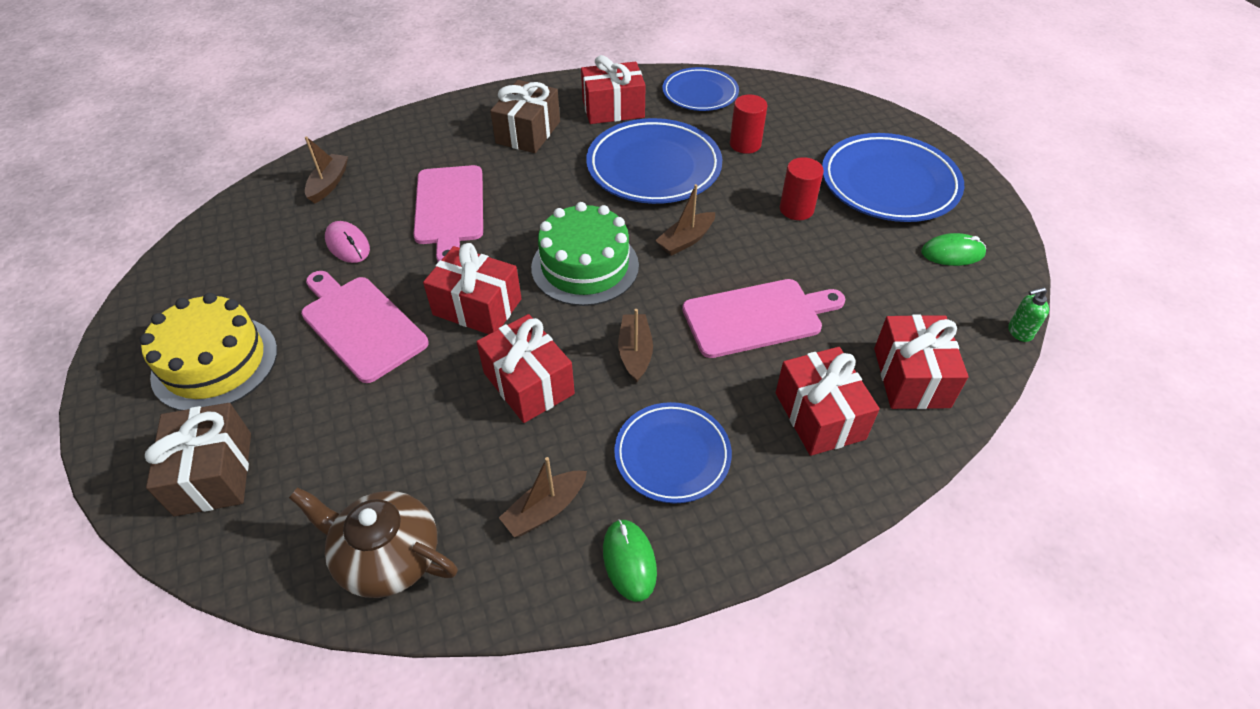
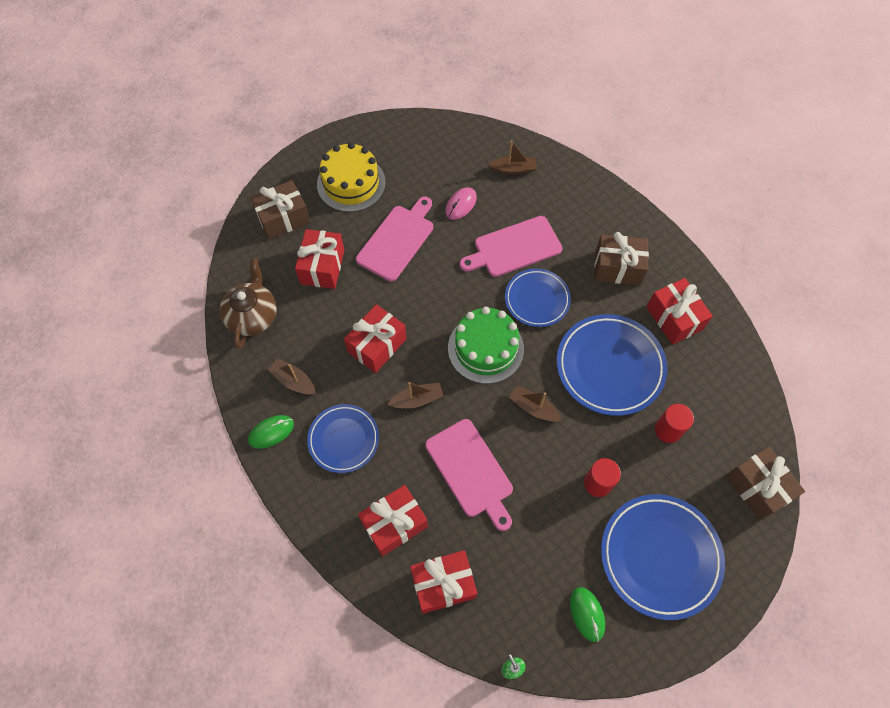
camera: 75 degrees right, 15 degrees up
red gift [423,243,522,334] -> red gift moved to [295,229,344,289]
blue plate [662,67,739,111] -> blue plate moved to [505,269,571,327]
none -> brown gift [726,447,805,520]

